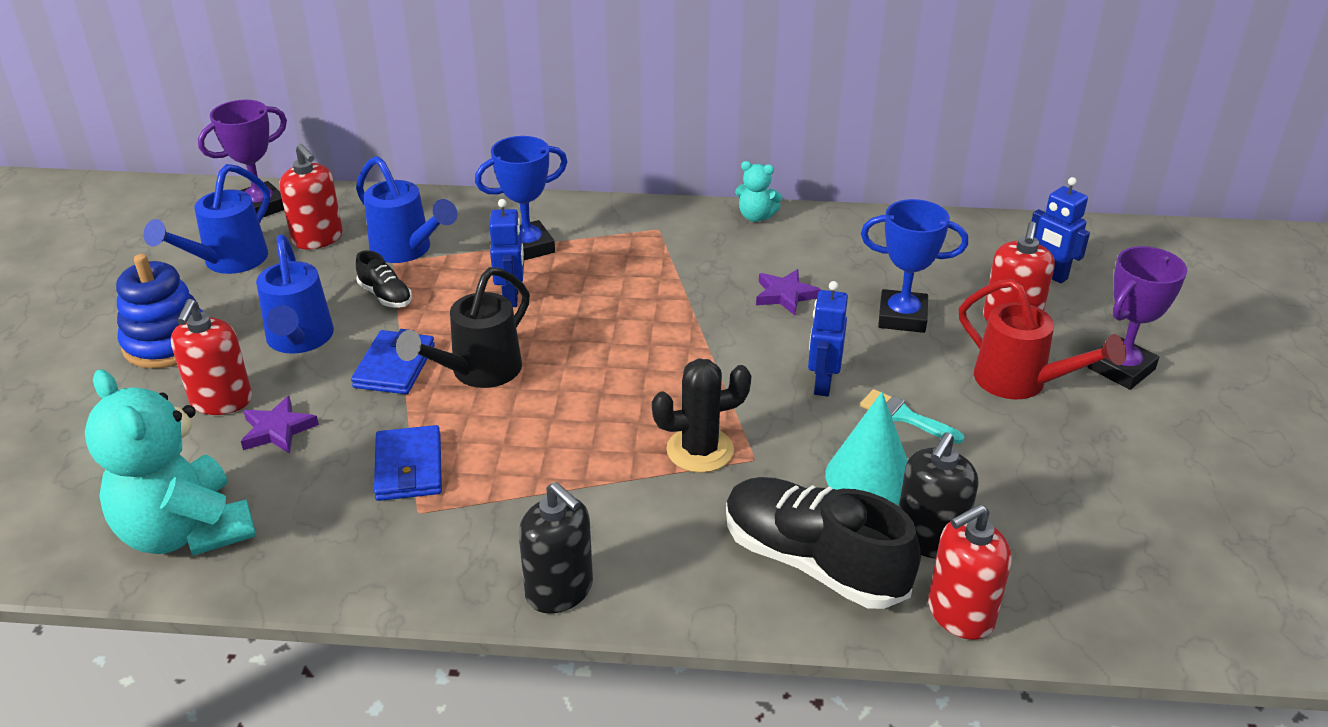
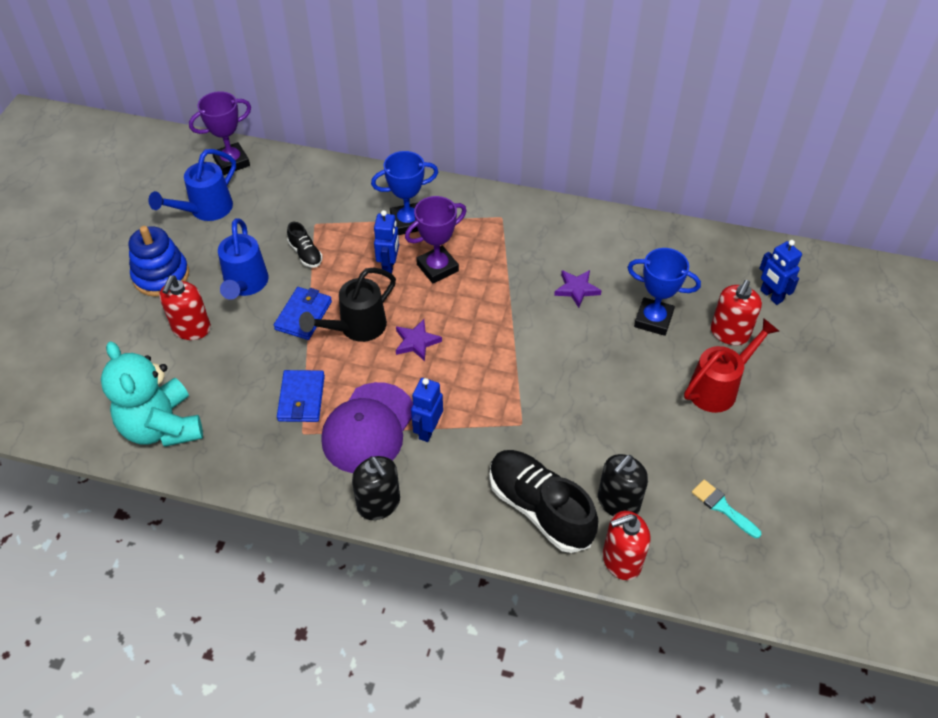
camera: 10 degrees right, 15 degrees up
purple star [241,396,319,454] -> purple star moved to [396,319,442,361]
red soap dispenser [279,144,343,249] -> none
blue watering can [356,156,457,263] -> none
black cactus [652,358,751,473] -> none
turquoise teddy bear [735,161,782,222] -> none
blue robot [808,281,848,396] -> blue robot moved to [411,378,443,442]
turquoise cone [825,392,908,505] -> none
turquoise brush [860,389,965,444] -> turquoise brush moved to [692,480,761,538]
red watering can [959,279,1126,399] -> red watering can turned 90 degrees counterclockwise [684,318,779,413]
purple trophy [1088,246,1187,390] -> purple trophy moved to [405,196,467,283]
none -> purple cap [321,382,413,473]

